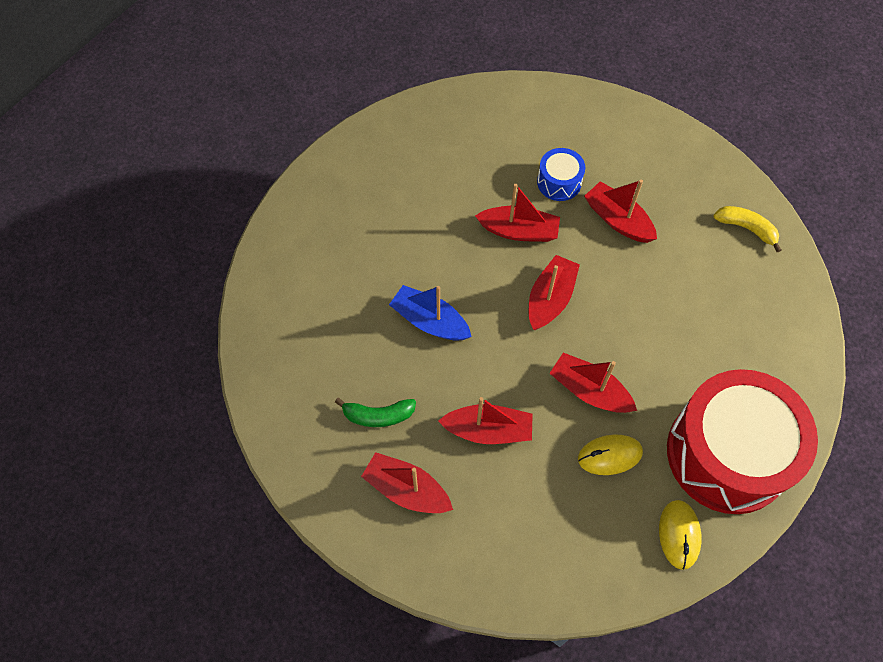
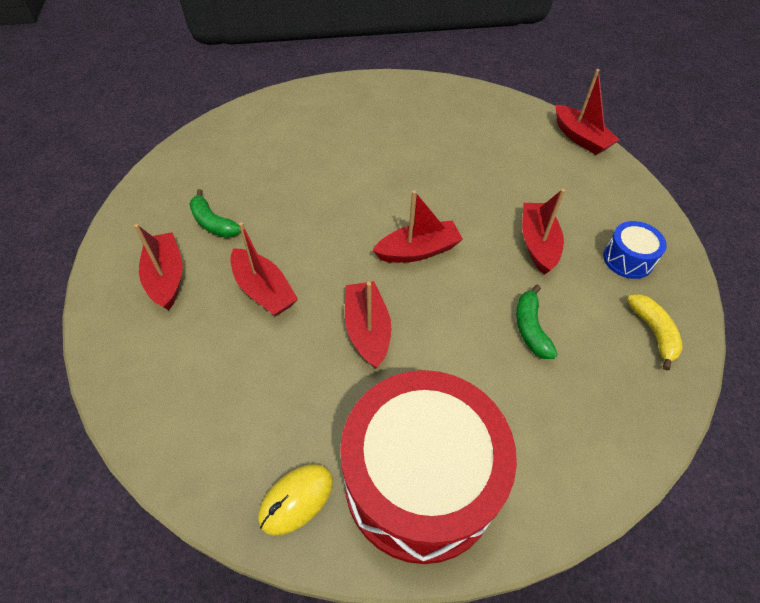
camera: 45 degrees right, 10 degrees down
blue boat [389,285,472,341] -> none
red boat [475,184,560,242] -> red boat moved to [556,69,619,155]
blue drum [537,148,585,201] -> blue drum moved to [603,221,667,279]
yellow mouse [578,435,643,475] -> none
none -> green banana [516,285,558,359]

